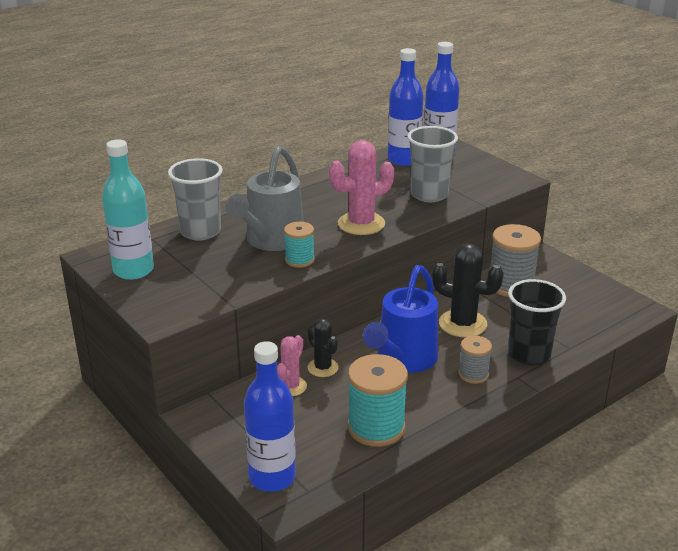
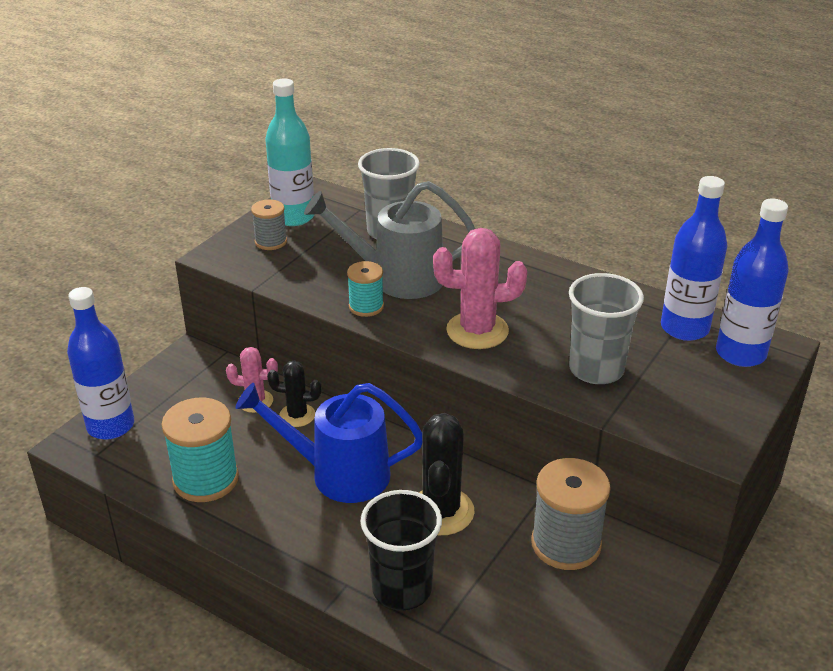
camera: 70 degrees right, 5 degrees up
black cactus [307,318,339,377] -> black cactus turned 60 degrees clockwise [267,360,321,427]
pink cactus [329,140,394,235] -> pink cactus turned 45 degrees counterclockwise [433,228,527,349]
grey spool [458,336,492,384] -> grey spool moved to [251,199,287,250]

